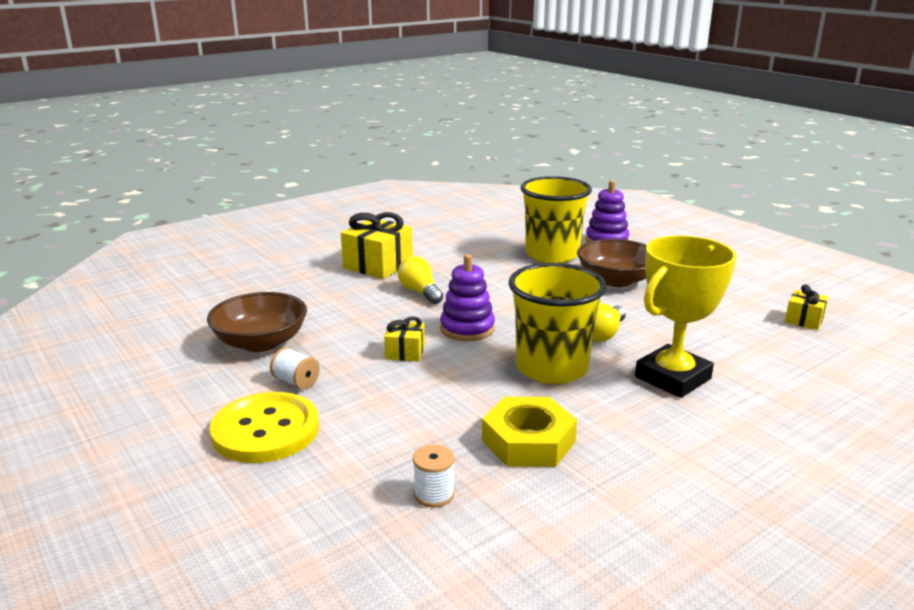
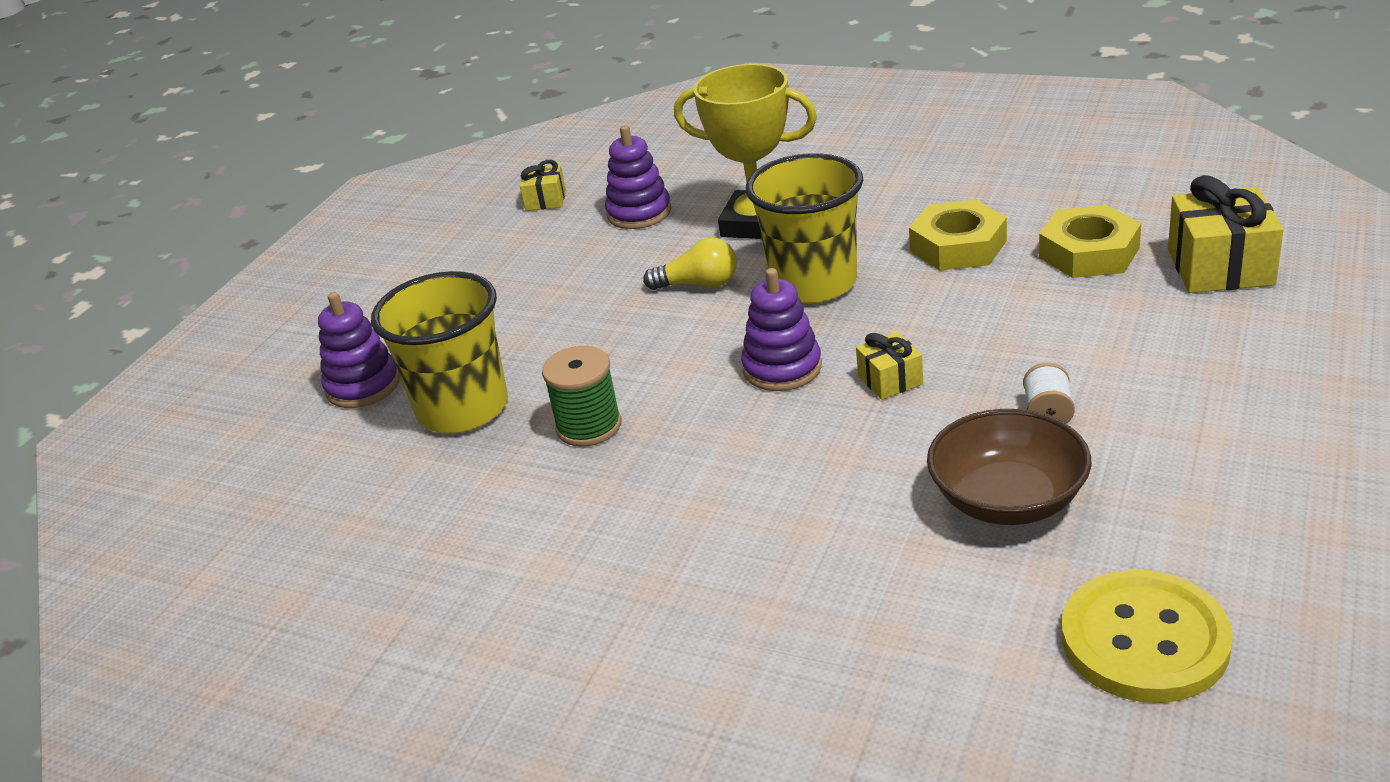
camera: 115 degrees left, 10 degrees up
yellow button [210,392,319,463] -> yellow button moved to [1061,570,1233,703]
yellow gift [341,212,413,279] -> yellow gift moved to [1168,175,1284,293]
yellow light bulb [398,256,443,304] -> none
white spool [413,445,454,508] -> yellow nut [1039,205,1141,278]
brown bowl [577,239,646,287] -> none
none -> green spool [542,346,621,447]
none -> purple stacking toy [605,125,671,229]

